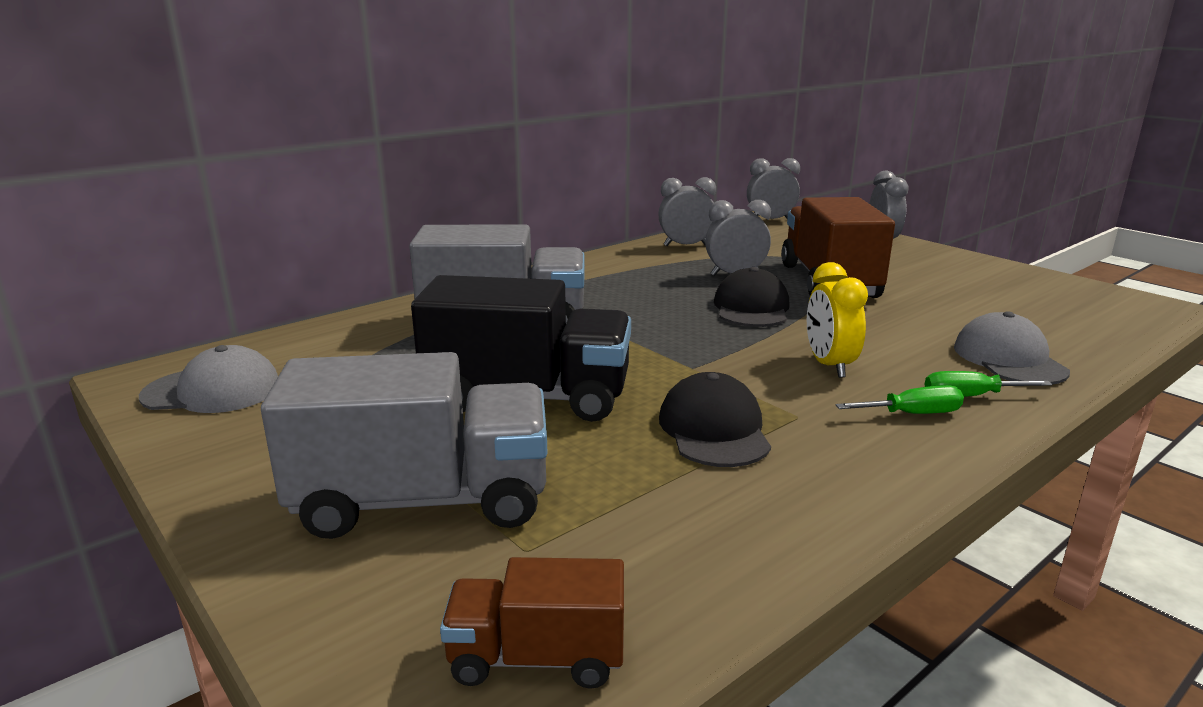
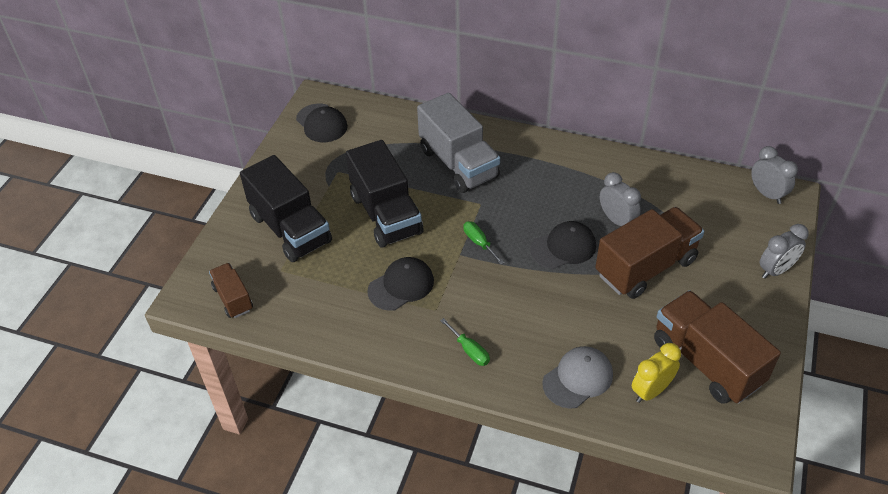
camera: 60 degrees right, 25 degrees up
grey cap [139,345,278,413] -> black cap [296,104,348,142]
grey truck [261,352,547,539] -> black truck [240,155,332,262]
grey clock [658,177,716,246] -> none
yellow clock [807,262,868,378] -> yellow clock moved to [632,343,681,403]
green screwdriver [925,371,1052,397] -> green screwdriver moved to [464,221,504,265]
none -> brown truck [654,290,781,404]

